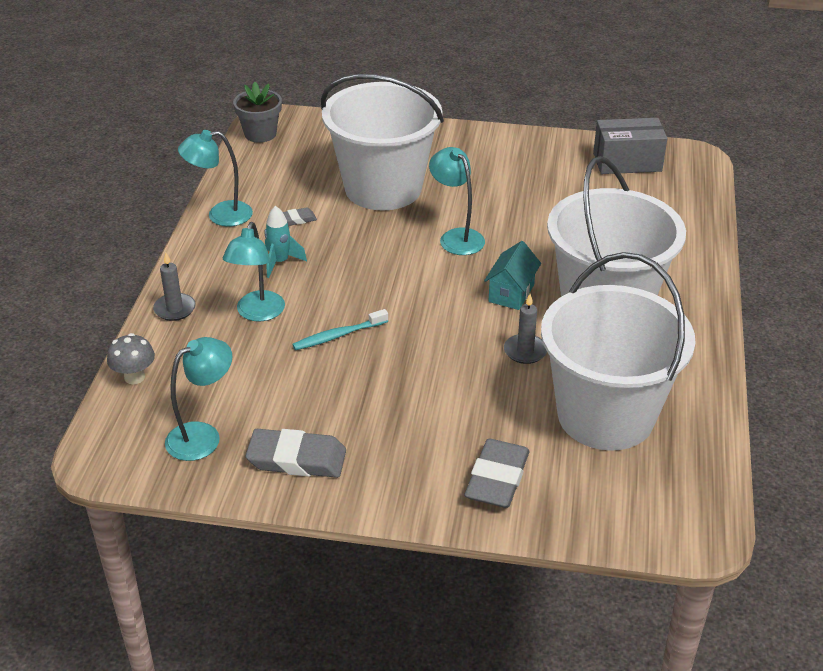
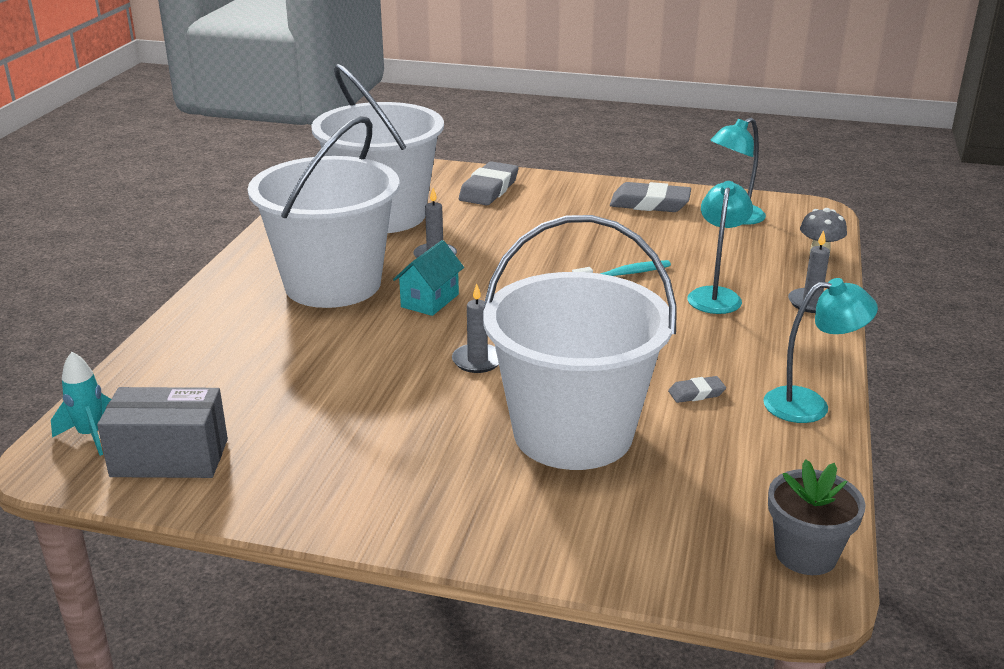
camera: 175 degrees left, 10 degrees down
turquoise rocket [265,206,307,278] -> turquoise rocket moved to [51,352,111,456]
turquoise lamp [429,147,485,255] -> grey candle [452,283,499,373]

